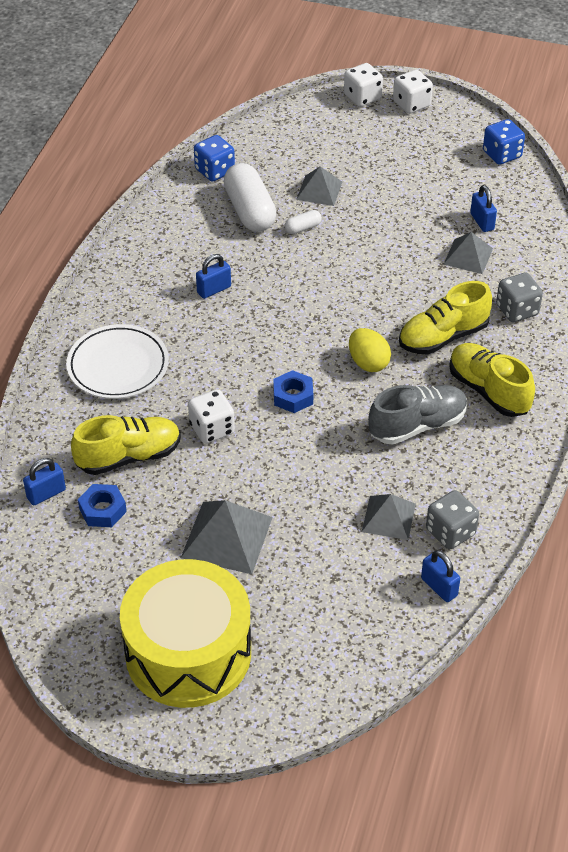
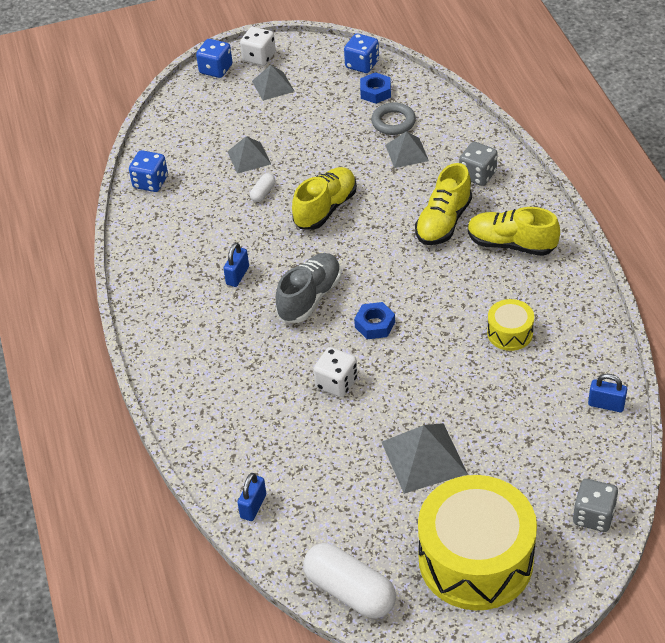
camera: 30 degrees left, 0 degrees up
white plate [66,324,169,399] -> none
yellow shoe [71,415,181,475] -> yellow shoe moved to [292,167,357,230]
blue nut [78,484,127,527] -> blue nut moved to [360,72,391,104]
white capsule [224,163,276,232] -> white capsule moved to [303,543,396,618]
white dice [344,63,383,107] -> blue dice [196,39,233,78]
yellow egg [349,328,391,372] -> none
grey pyramid [362,494,416,540] -> grey pyramid moved to [252,65,295,101]
grey shoe [368,385,468,445] -> grey shoe moved to [276,253,341,323]
grey dice [426,490,479,549] -> grey dice moved to [573,479,618,532]
blue padlock [470,185,497,232] -> grey ring [371,102,416,135]
none -> yellow drum [487,299,534,351]

